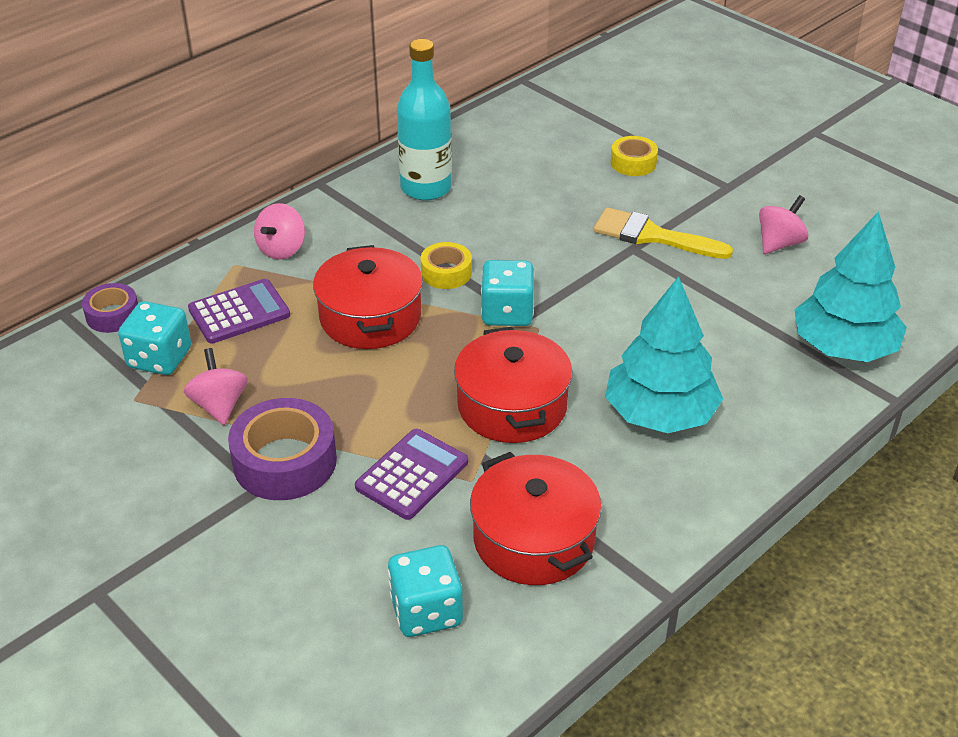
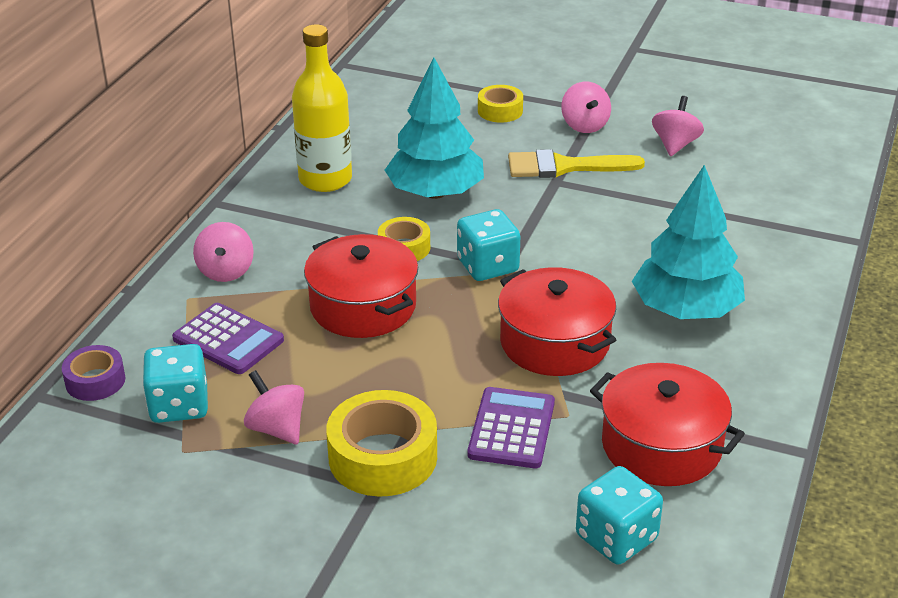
camera: 25 degrees left, 5 degrees down
purple calculator [188,279,290,344] -> purple calculator turned 90 degrees clockwise [172,303,284,374]
purple tape [228,398,337,500] -> yellow tape [326,390,437,497]
turquoise bottle [397,39,452,200] -> yellow bottle [292,24,352,192]
turquoise tree [794,211,907,362] -> turquoise tree moved to [385,57,484,199]
none -> pink spinning top [561,82,611,133]

